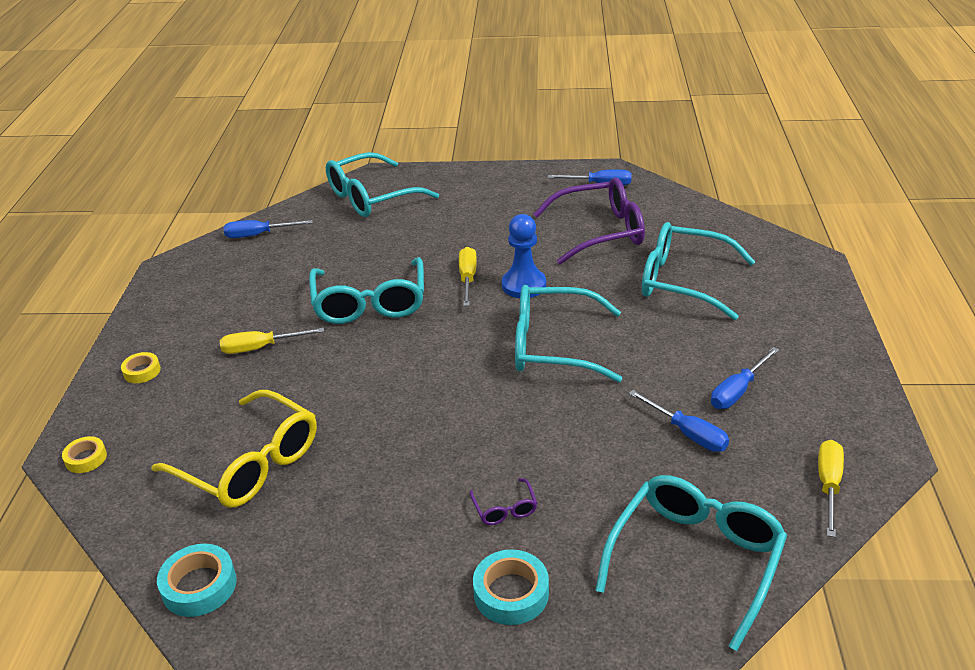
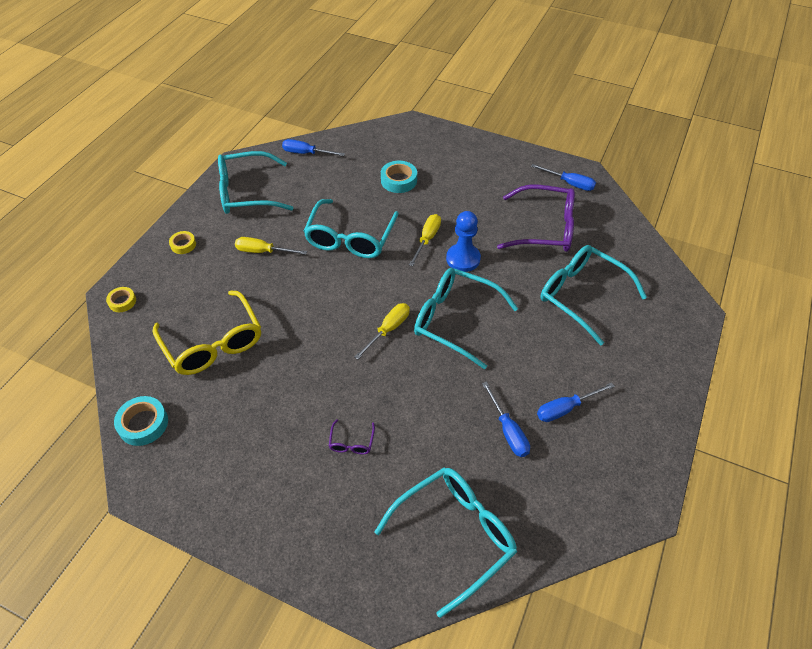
camera: 20 degrees right, 15 degrees up
turquoise glasses [326,152,439,217] -> turquoise glasses moved to [218,151,293,214]
turquoise tape [473,549,549,625] -> turquoise tape moved to [381,161,417,193]
yellow screwdriver [818,440,844,537] -> yellow screwdriver moved to [354,303,410,359]

